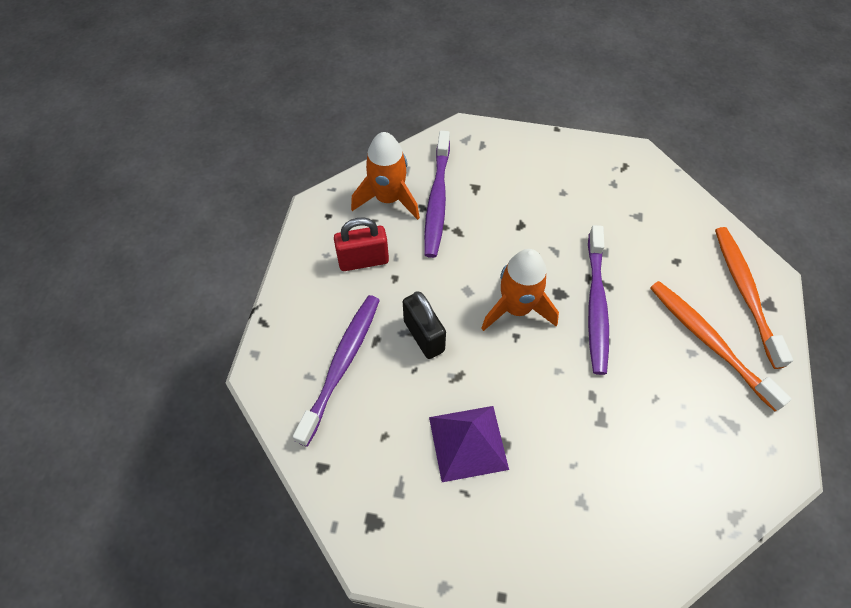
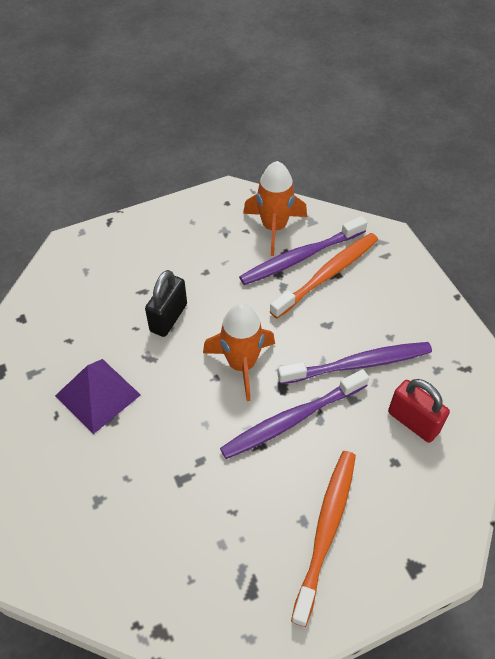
camera: 55 degrees right, 5 degrees down
purple toothbrush [293,295,380,447] -> purple toothbrush moved to [277,342,432,384]
red padlock [334,217,389,271] -> red padlock moved to [388,379,450,443]
orange toothbrush [715,227,793,369] -> orange toothbrush moved to [270,233,378,319]

